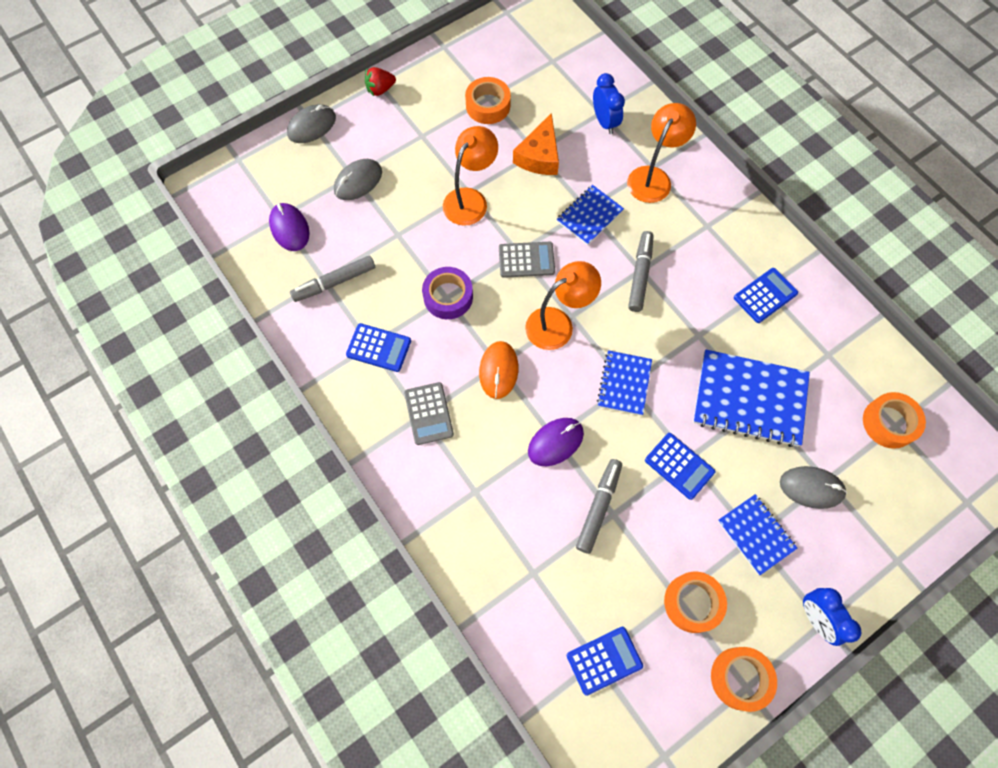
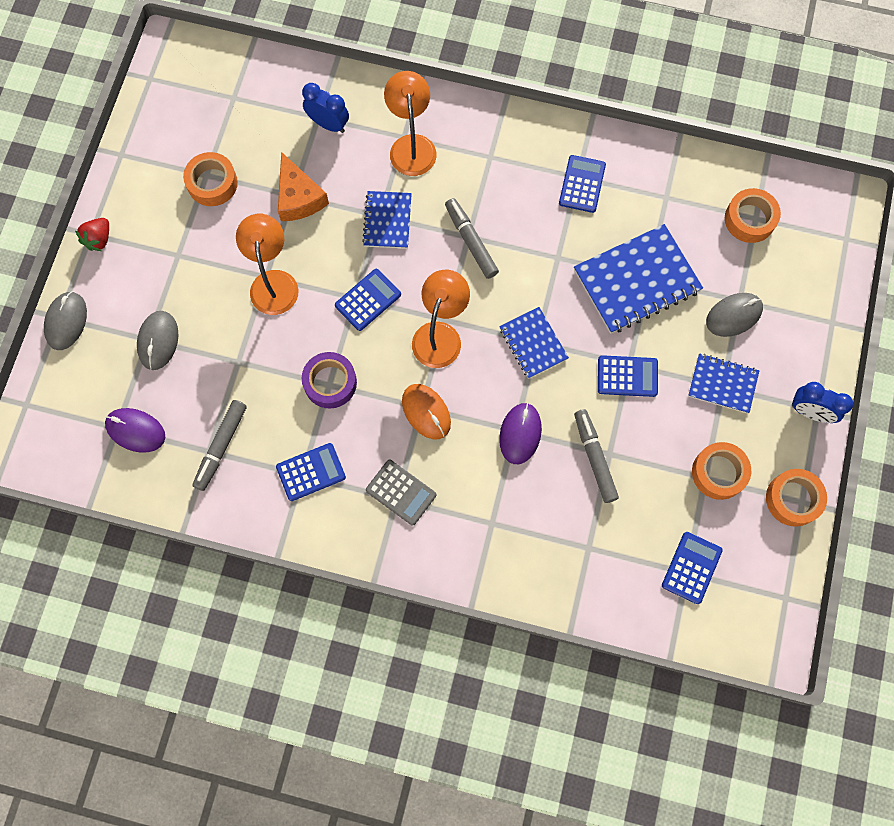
camera: 40 degrees left, 5 degrees up
grey calculator [499,242,555,278] -> blue calculator [335,269,401,331]

